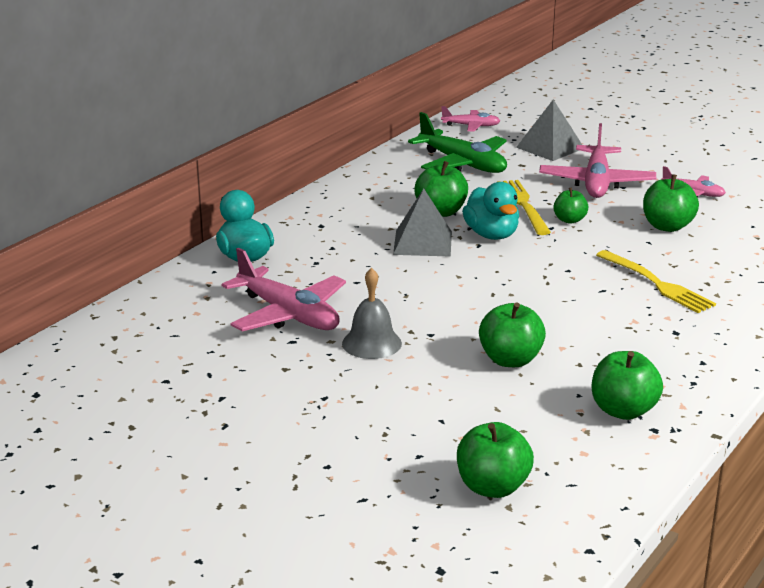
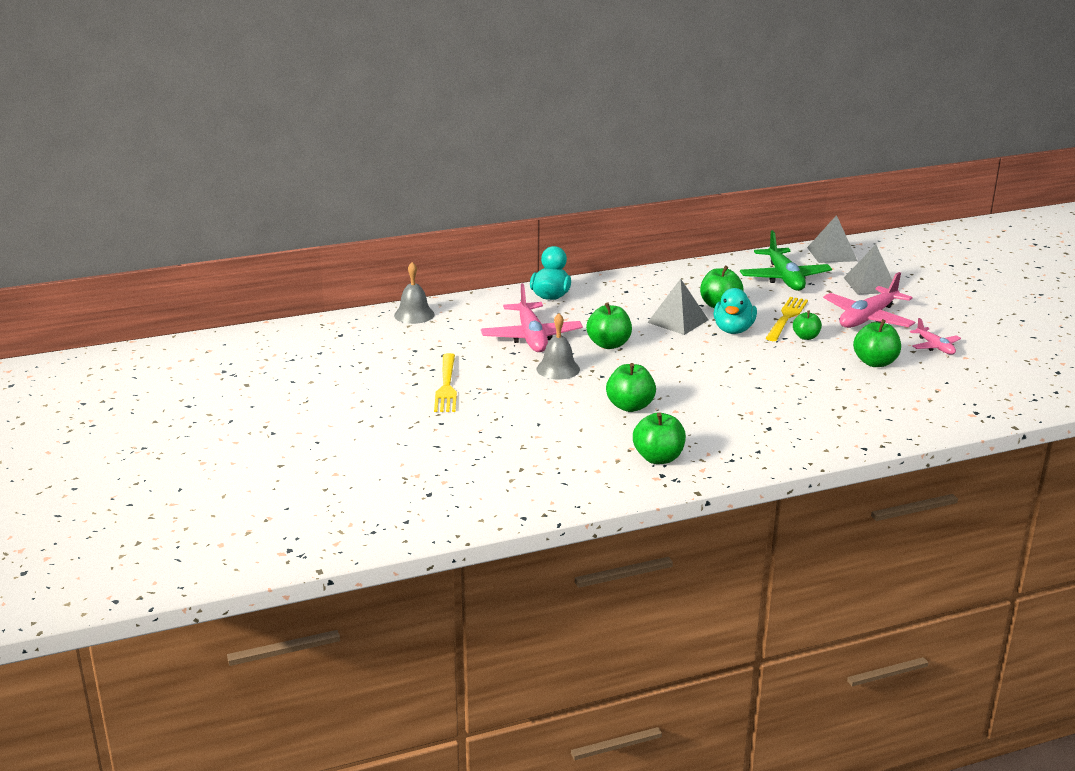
camera: 35 degrees right, 0 degrees up
pink plane [441,106,500,132] -> grey pyramid [807,215,857,263]
green apple [457,422,534,498] -> green apple moved to [586,303,632,349]
yellow fork [596,250,716,313] -> yellow fork moved to [434,353,457,412]
none -> grey bell [394,262,435,324]

